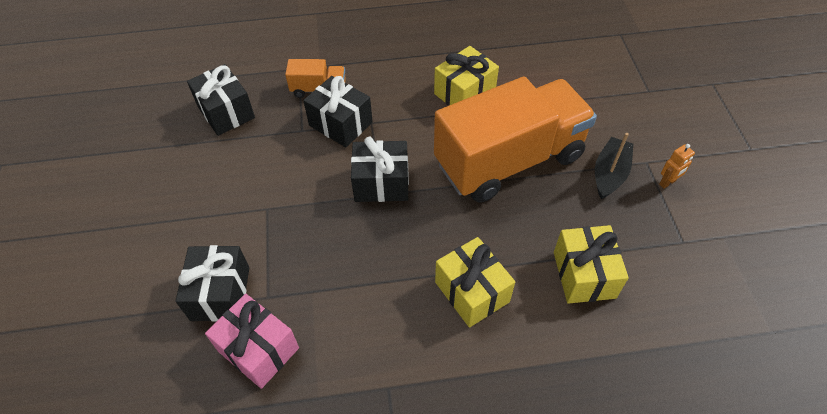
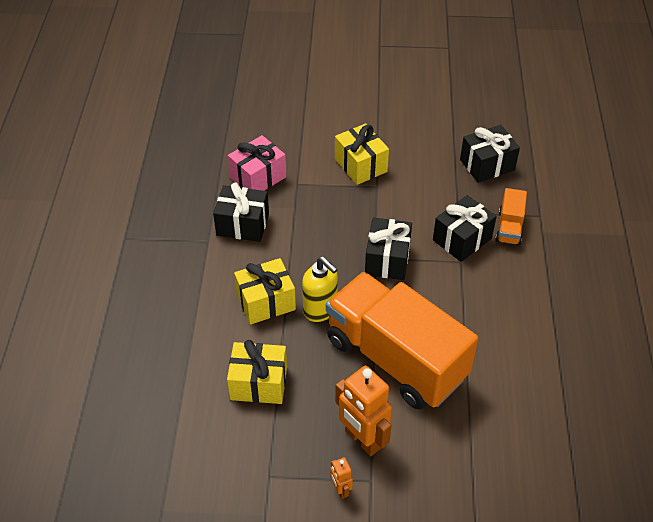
camera: 100 degrees right, 5 degrees down
black gift [176,245,249,322] -> black gift moved to [213,182,269,242]
yellow gift [434,46,499,106] -> yellow gift moved to [335,123,389,185]
orange truck [434,77,597,203] -> orange truck turned 150 degrees clockwise [326,272,478,410]
black boat [595,133,633,199] -> orange robot [335,366,392,456]
none -> yellow soap dispenser [302,257,338,322]

